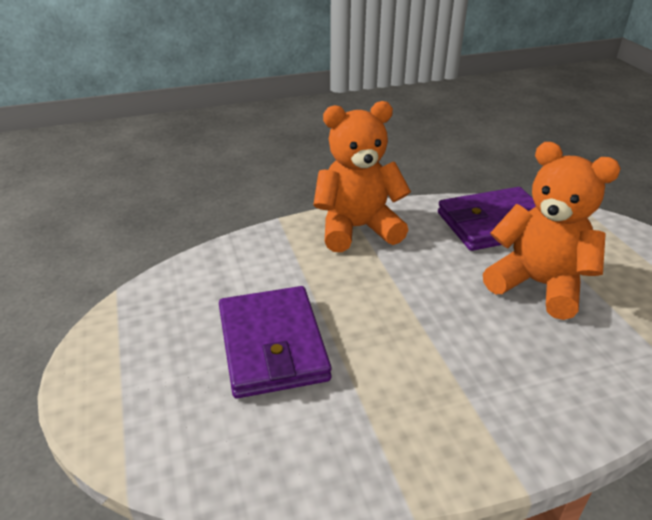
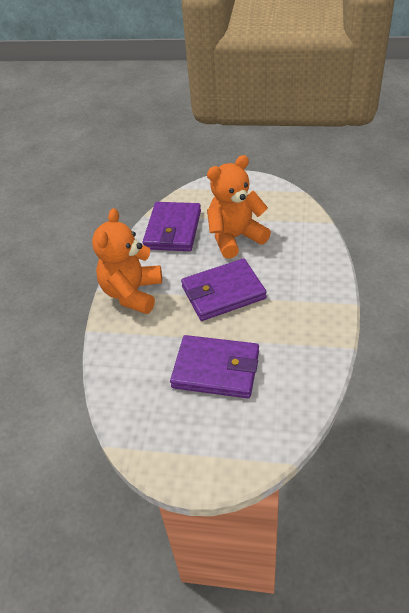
camera: 60 degrees left, 10 degrees up
none -> purple wallet [181,258,267,321]

